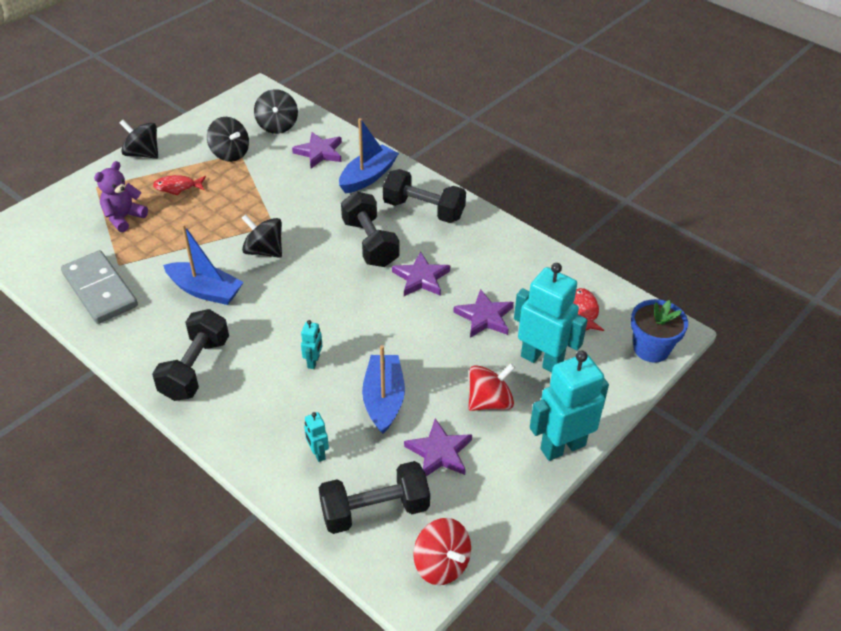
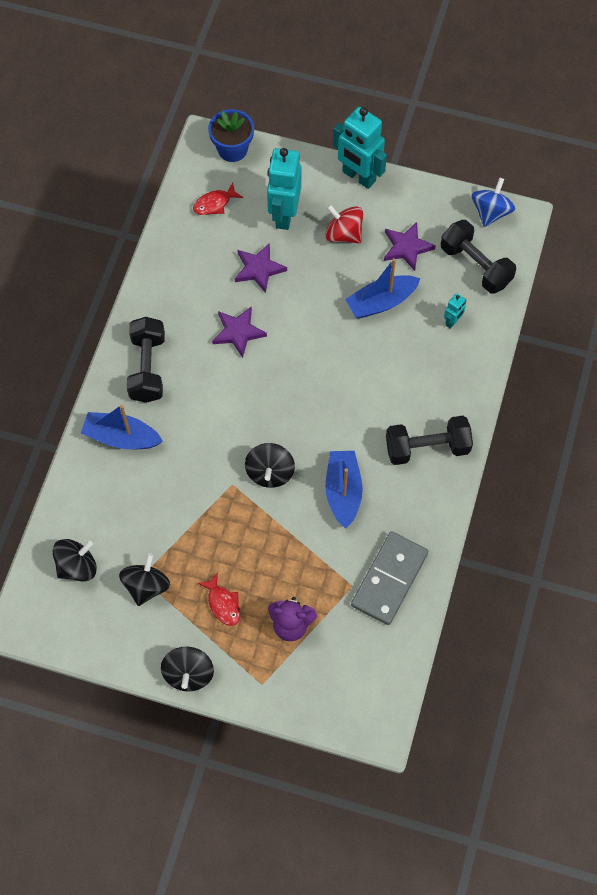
camera: 115 degrees left, 20 degrees up
purple star [292,132,342,168] -> none
turquoise robot [301,320,323,369] -> none
black dumbbell [341,191,400,267] -> none
red spinning top [413,518,471,585] -> blue spinning top [472,178,515,227]

